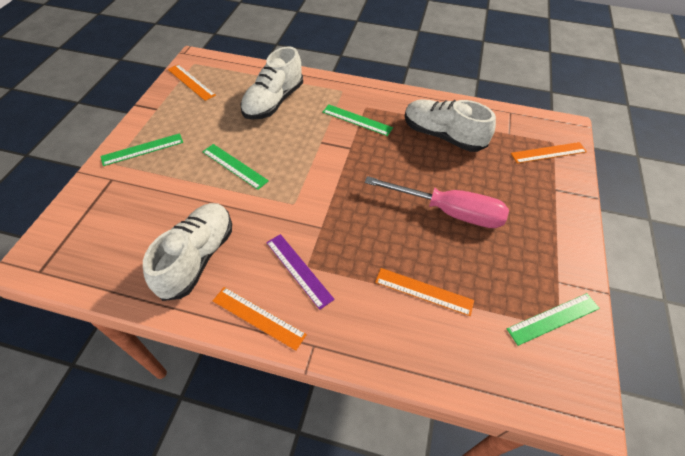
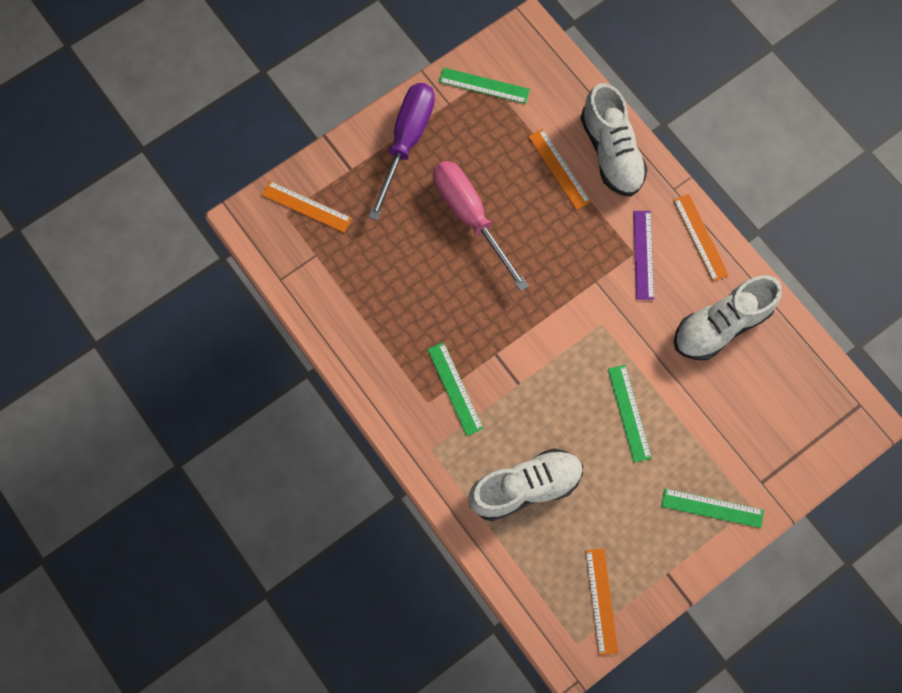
camera: 140 degrees left, 20 degrees up
white shoe [405,100,496,152] -> white shoe moved to [581,83,648,196]
none -> purple screwdriver [368,83,435,221]

